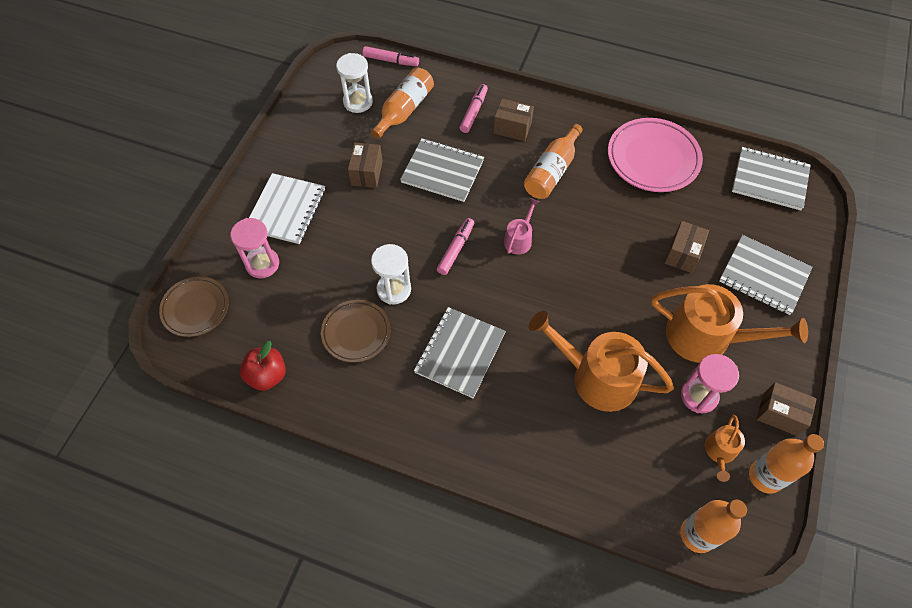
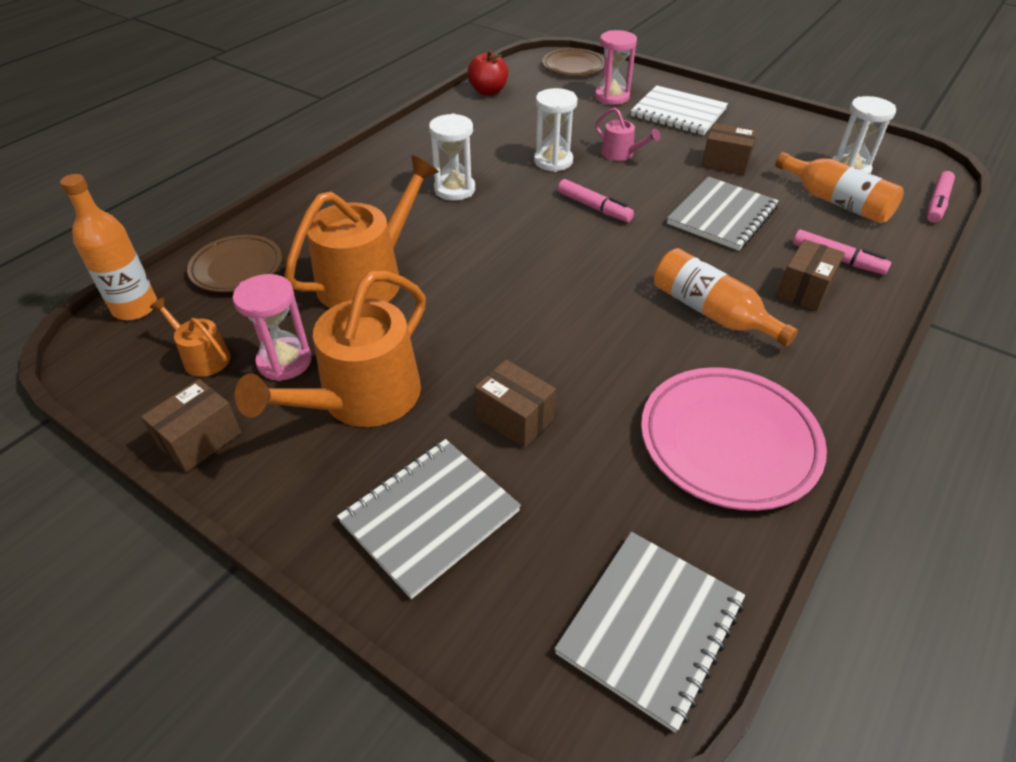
camera: 105 degrees right, 15 degrees down
brown plate [321,300,390,363] -> brown plate moved to [187,235,282,292]
grey notebook [414,307,506,398] -> white hourglass [429,113,475,201]
pink watering can [504,198,539,254] -> pink watering can moved to [595,108,660,161]
orange bottle [749,434,824,494] -> none

